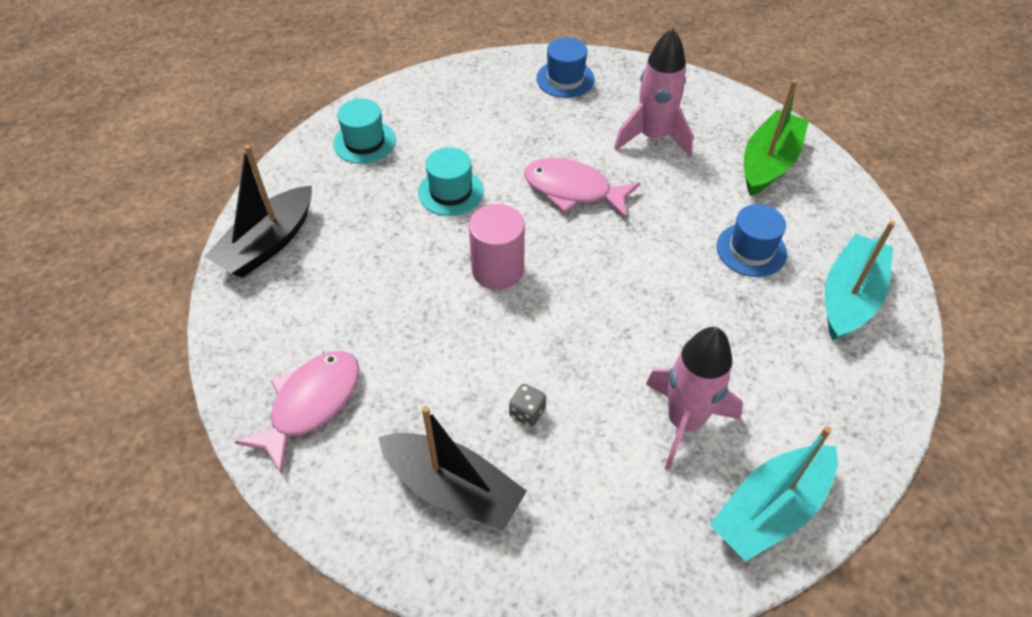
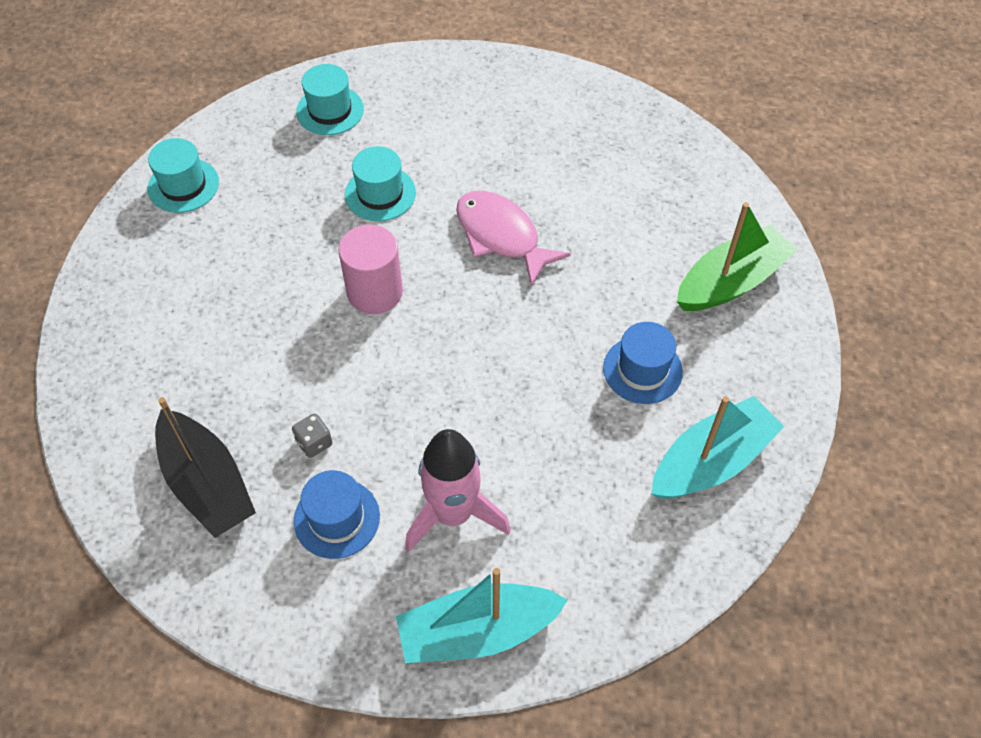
camera: 25 degrees right, 5 degrees up
black boat [204,145,312,278] -> turquoise hat [147,138,219,213]
pink fish [235,351,360,474] -> none
blue hat [536,37,595,98] -> blue hat moved to [294,470,380,559]
pink rocket [614,28,693,156] -> none

